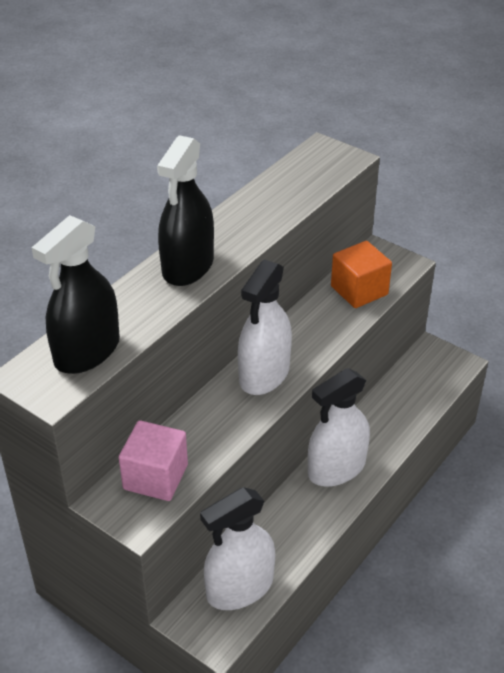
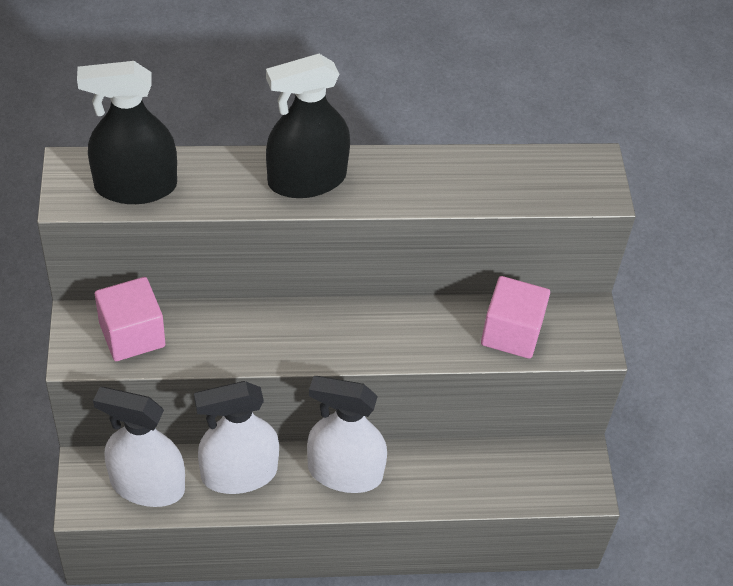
camera: 45 degrees right, 10 degrees up
white spray bottle [238,260,292,395] -> white spray bottle moved to [194,381,279,494]
orange cube [331,241,392,308] -> pink cube [481,276,550,359]

